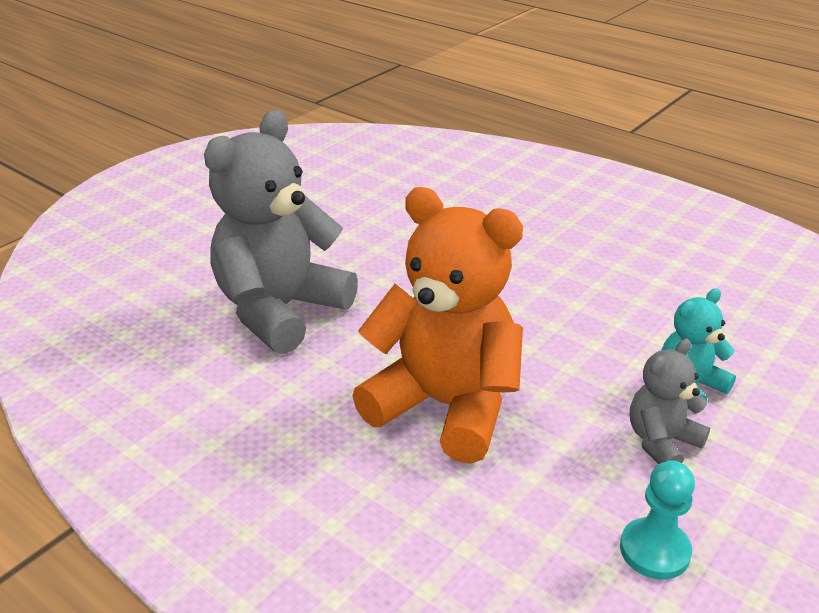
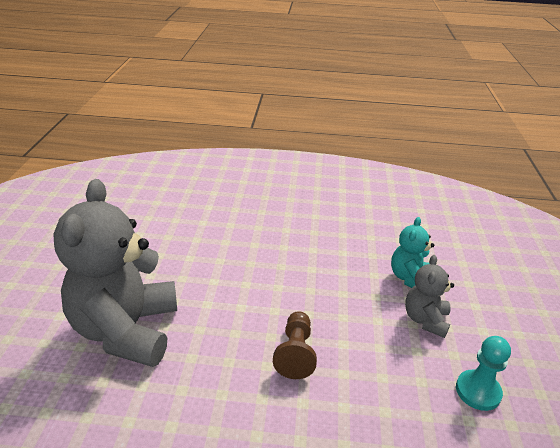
camera: 35 degrees left, 0 degrees up
orange teddy bear [353,187,523,464] -> brown pawn [273,311,317,379]

